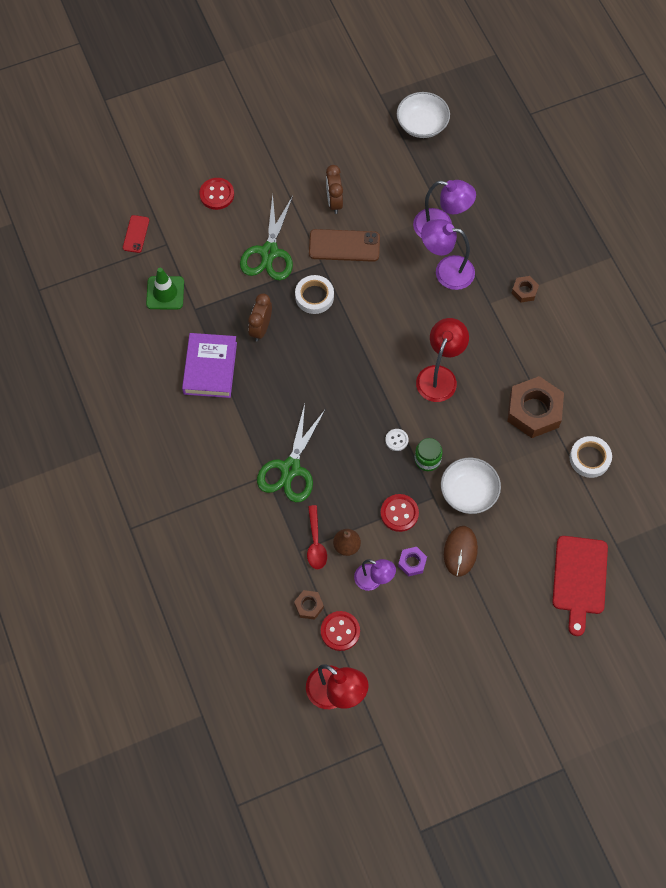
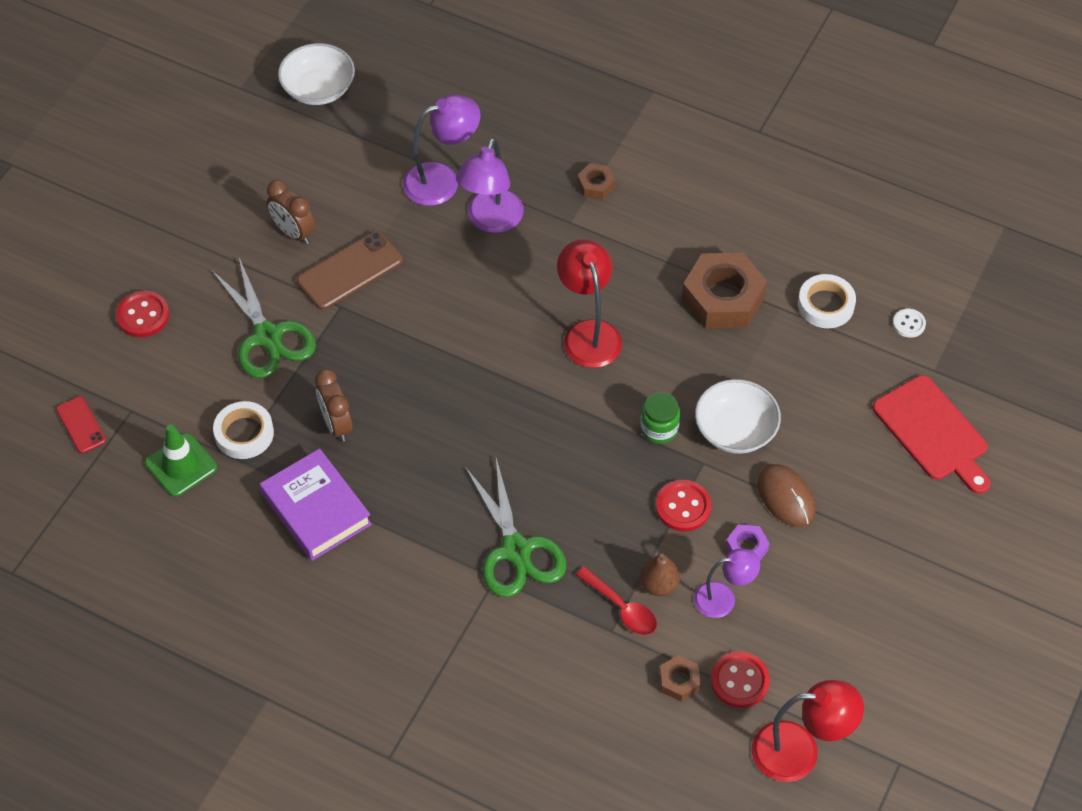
camera: 40 degrees left, 10 degrees down
white tape [295,275,334,314] -> white tape moved to [213,401,274,459]
white button [385,429,409,451] -> white button moved to [893,309,926,338]
purple lamp [421,219,475,290] -> purple lamp turned 45 degrees counterclockwise [456,138,524,233]

